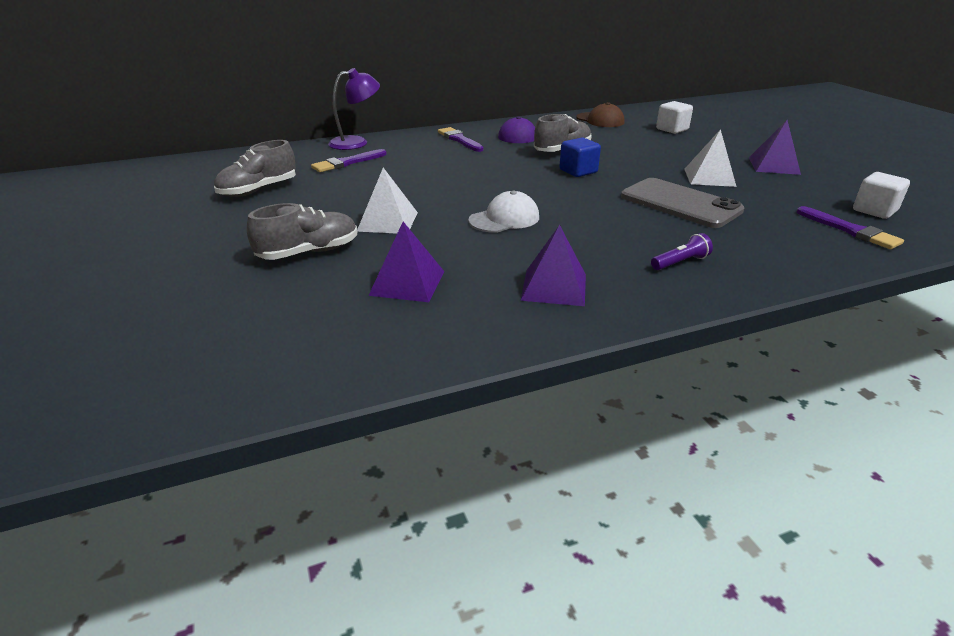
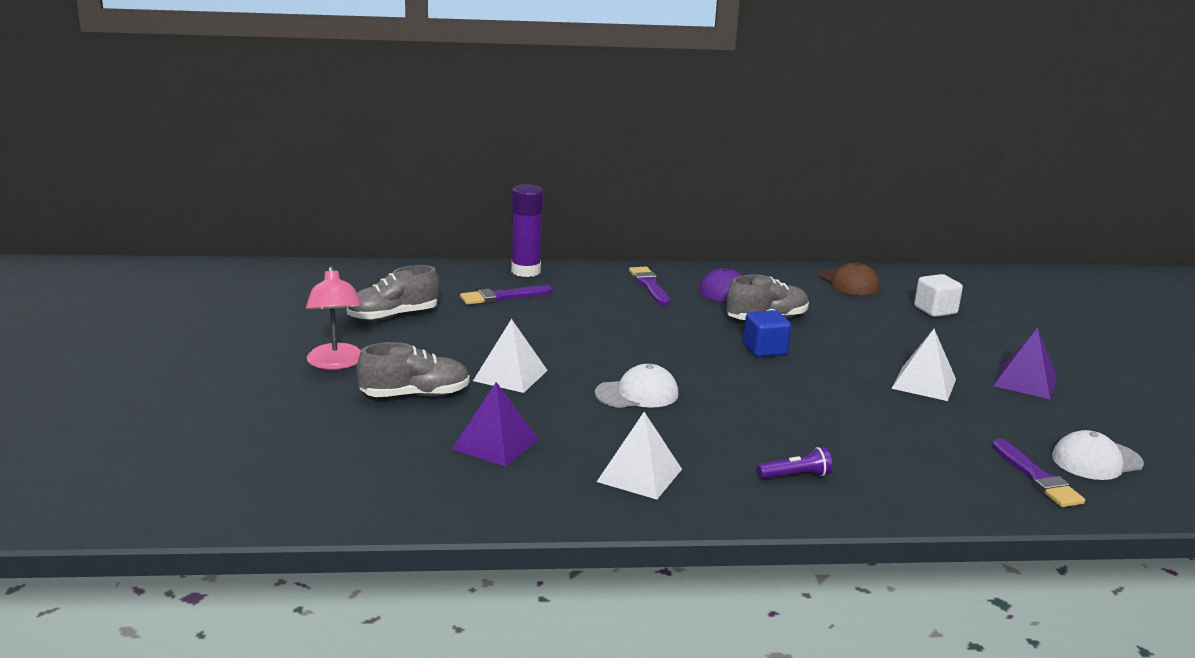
camera: 15 degrees right, 10 degrees down
purple lamp [328,68,380,150] -> purple glue stick [511,184,544,277]
purple pyramid [521,225,586,306] -> white pyramid [597,412,682,499]
grey phone [621,178,744,228] -> none
white cube [853,172,910,219] -> white cap [1052,430,1144,480]
none -> pink lamp [306,266,362,370]

